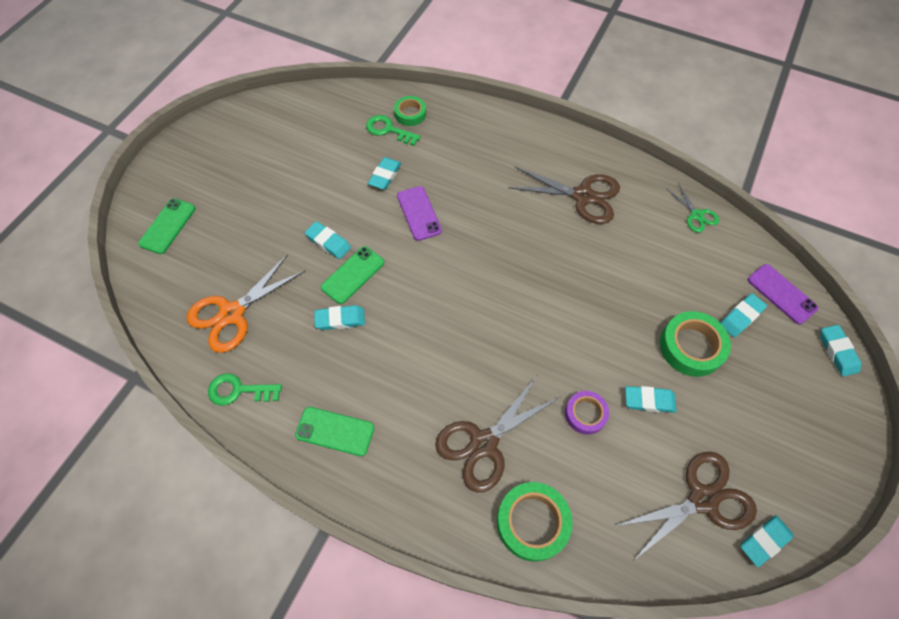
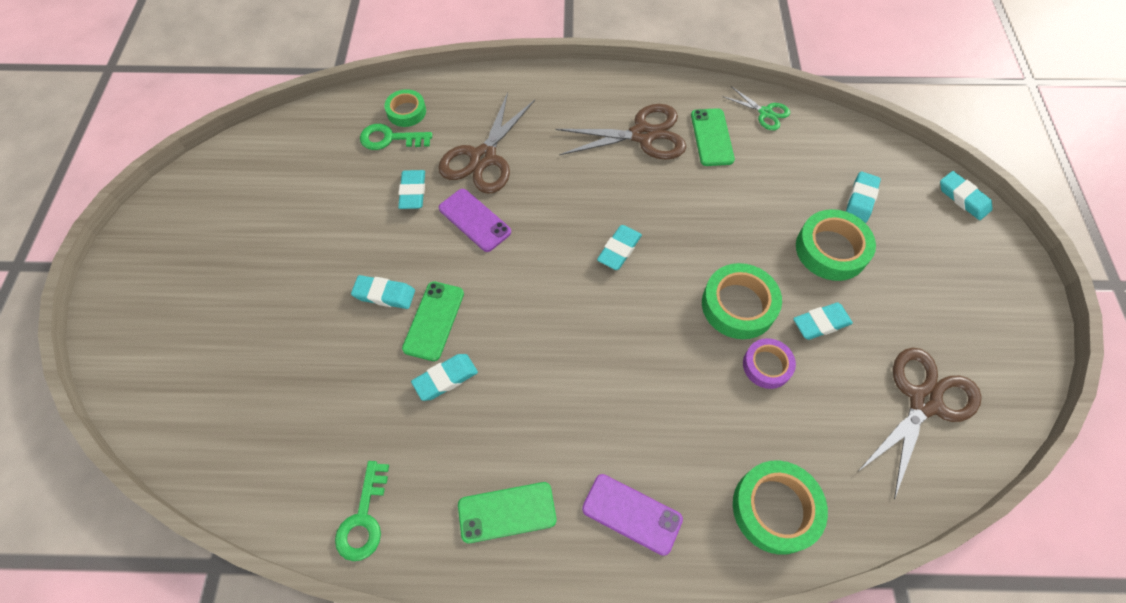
camera: 25 degrees left, 0 degrees up
green phone [138,198,196,254] -> green phone moved to [691,108,735,166]
orange scissors [187,254,306,353] -> none
green key [208,374,282,405] -> green key turned 60 degrees counterclockwise [335,461,389,561]
brown scissors [435,376,560,493] -> brown scissors moved to [438,92,535,194]
turquoise eraser [741,515,793,567] -> turquoise eraser moved to [597,225,642,270]
purple phone [748,264,818,324] -> purple phone moved to [582,474,683,556]
none -> green tape [702,263,782,339]

